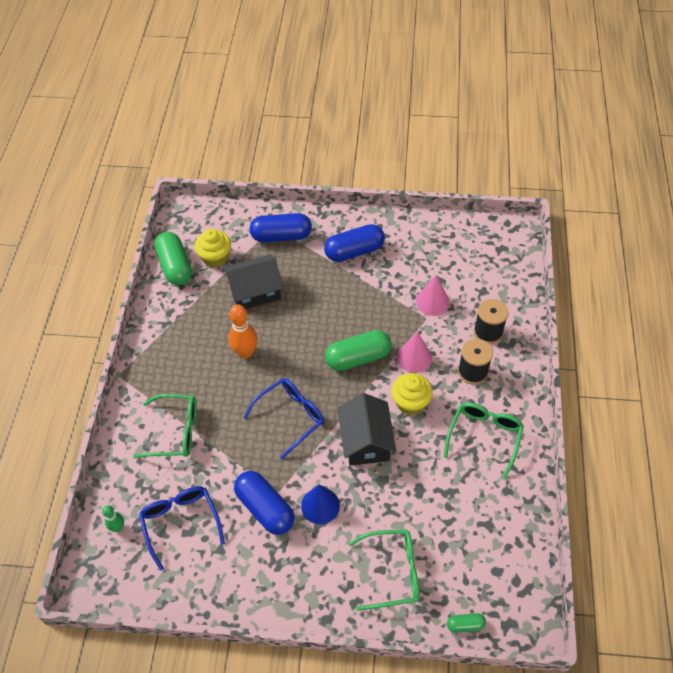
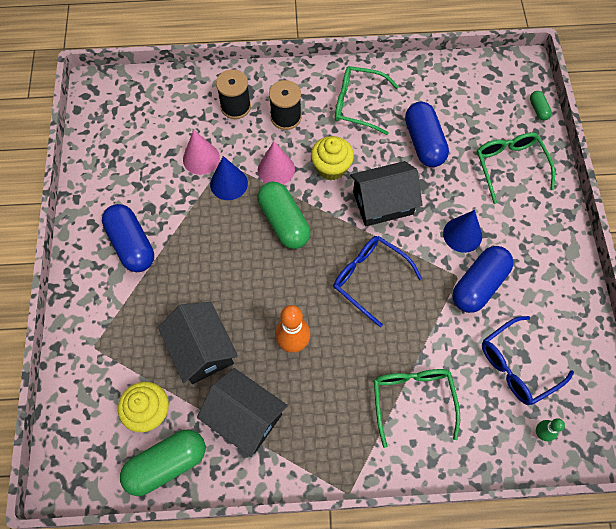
camera: 100 degrees left, 10 degrees up
blue capsule [250,213,312,242] -> blue capsule moved to [405,102,449,167]
none -> black house [197,368,288,457]
none -> blue cone [210,156,248,200]

